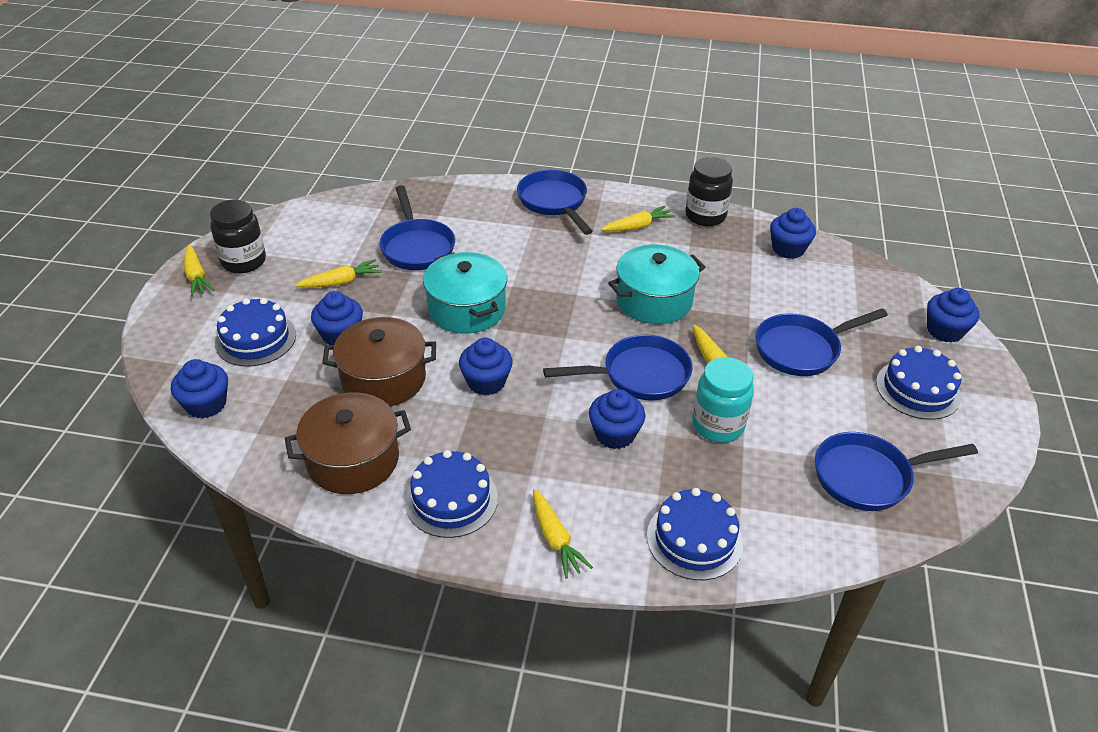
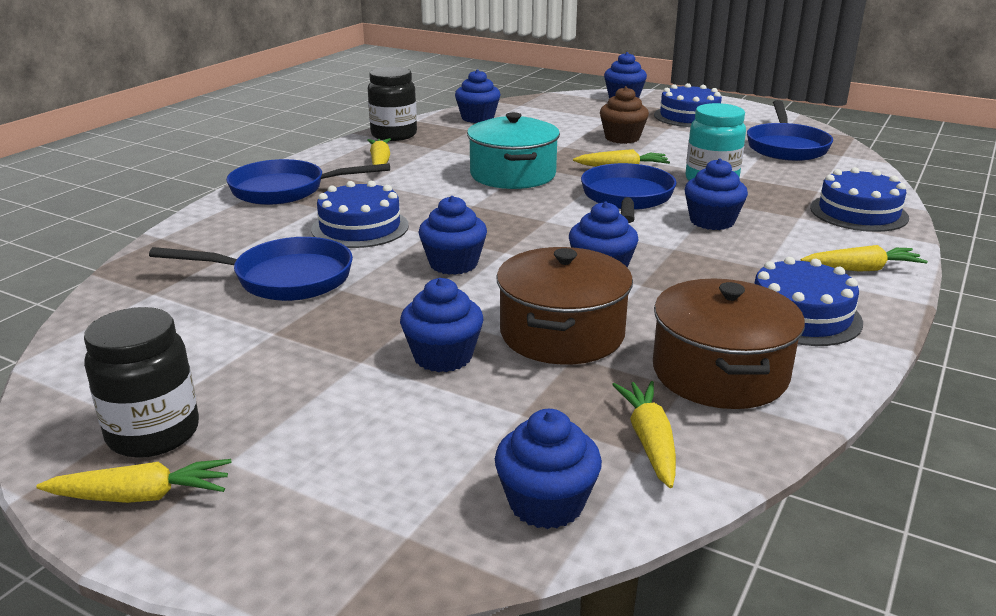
camera: 70 degrees left, 15 degrees down
blue cake [215,298,296,367] -> blue cake moved to [311,181,409,248]
yellow carrot [295,259,382,288] -> yellow carrot moved to [612,381,676,488]
turquoise pot [423,252,507,334] -> blue cupcake [418,196,487,275]
blue pan [756,309,888,376] -> brown cupcake [600,86,649,144]

